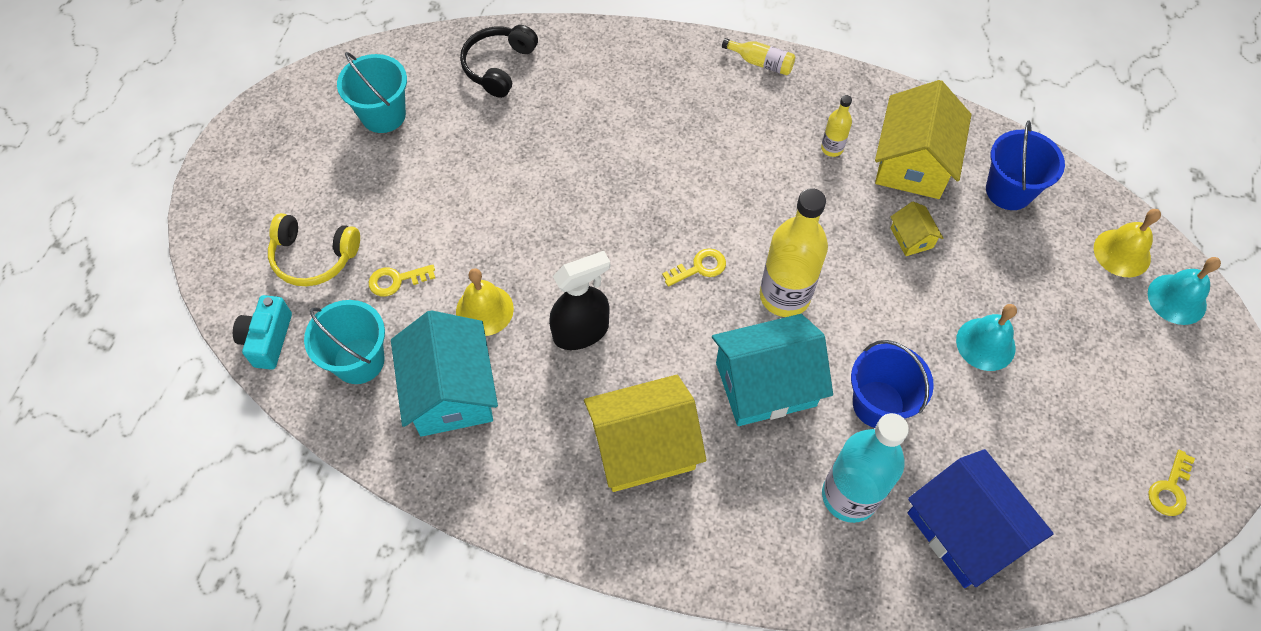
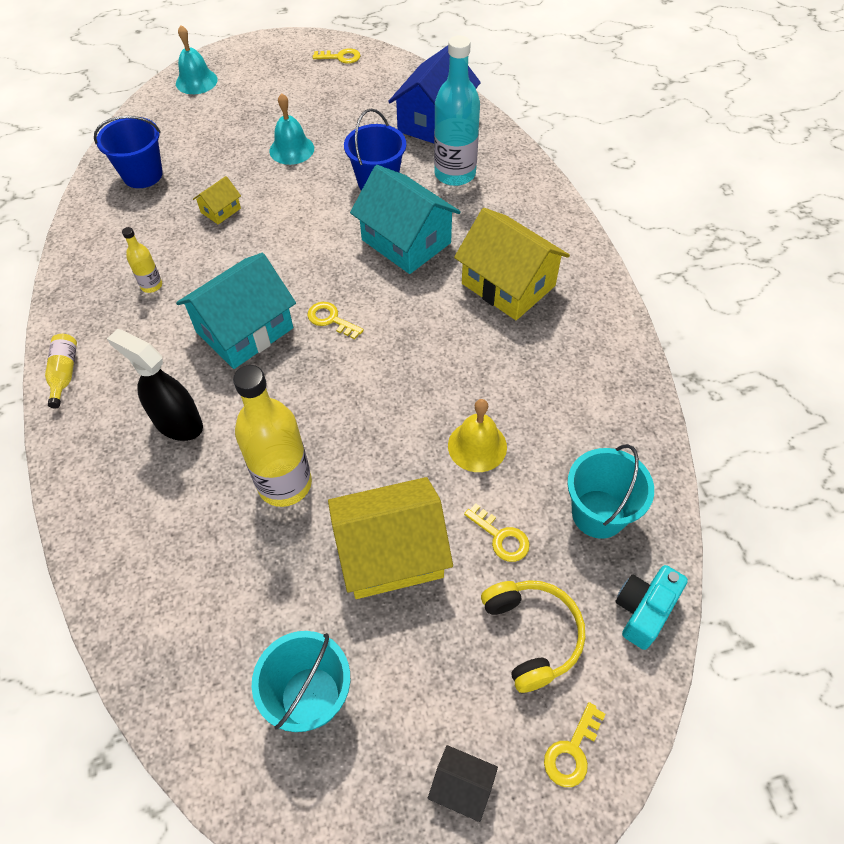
camera: 120 degrees left, 5 degrees down
turquoise camera [233,295,292,370] -> turquoise camera turned 150 degrees clockwise [616,565,688,650]
turquoise house [391,310,498,437] -> turquoise house moved to [176,253,296,369]
black headphones [460,25,538,98] -> none
black spray bottle [549,251,610,350] -> black spray bottle moved to [107,329,203,441]
yellow bottle [760,188,828,317] -> yellow bottle moved to [233,365,312,507]
yellow house [875,80,971,199] -> yellow house moved to [328,477,453,599]
yellow bell [1094,209,1161,277] -> none
none -> black house [428,745,498,822]
none -> yellow key [544,702,606,787]

